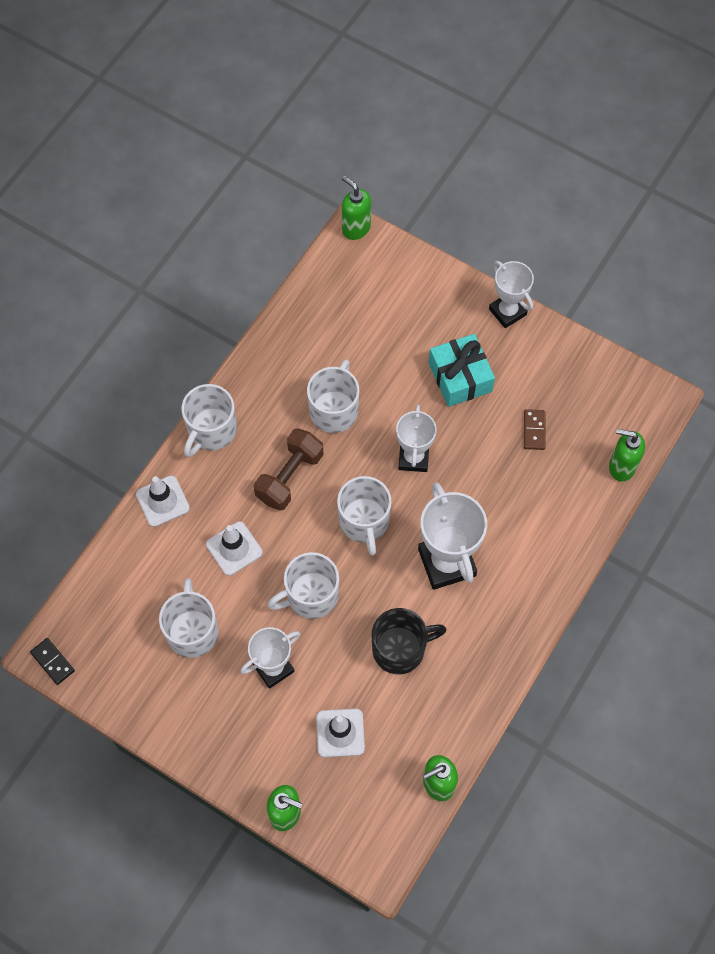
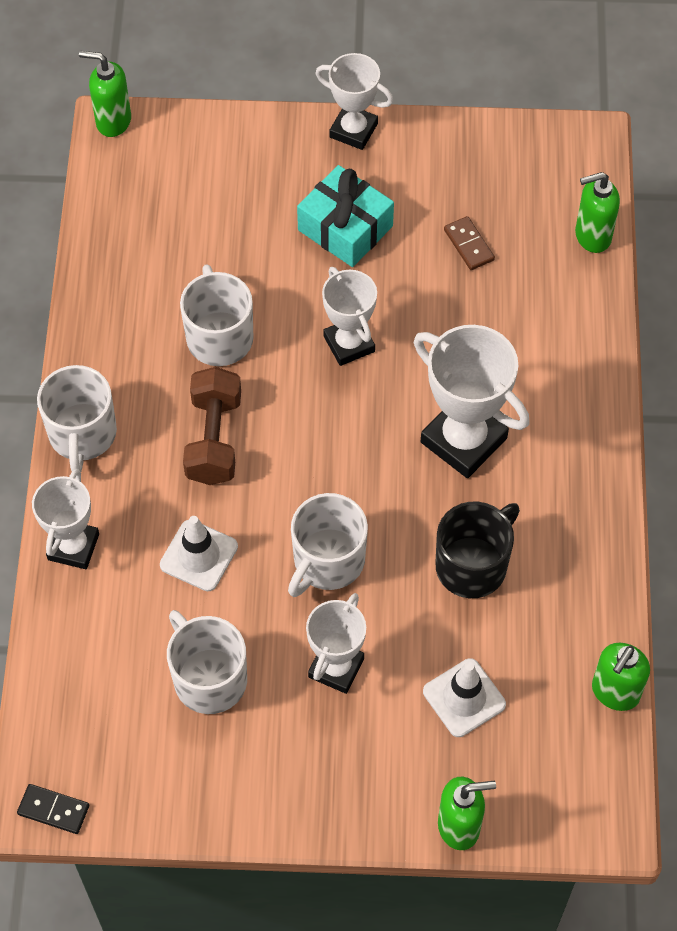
camera: 30 degrees left, 5 degrees down
white traffic cone [136,475,190,527] -> white trophy [32,469,99,569]
white mug [337,476,391,556] -> none

